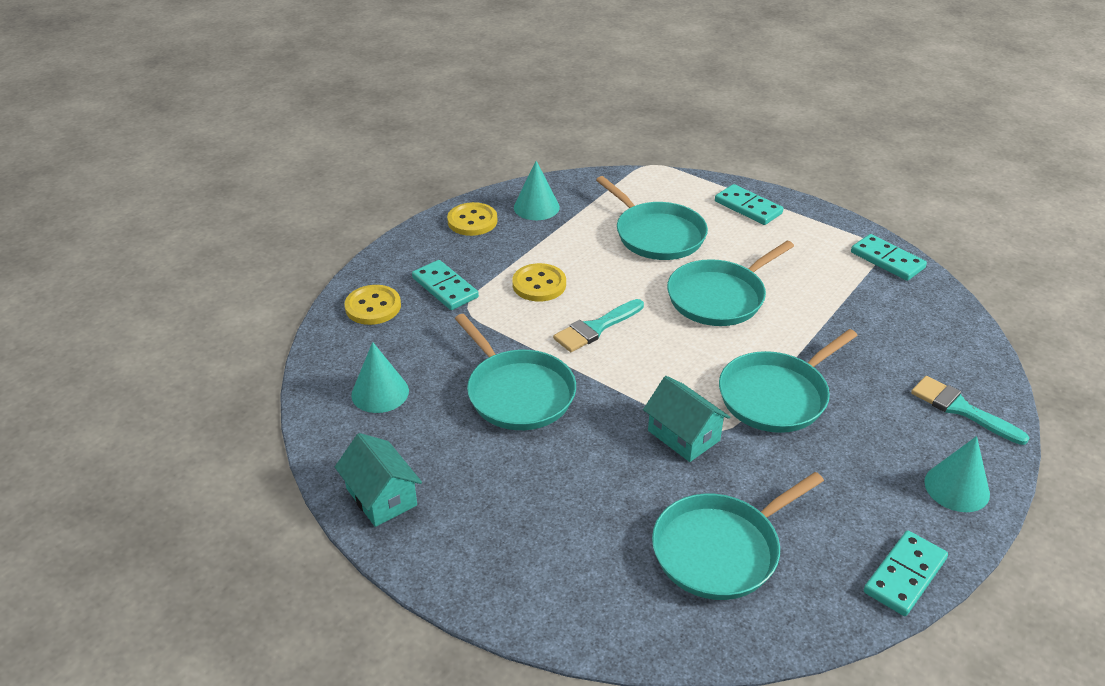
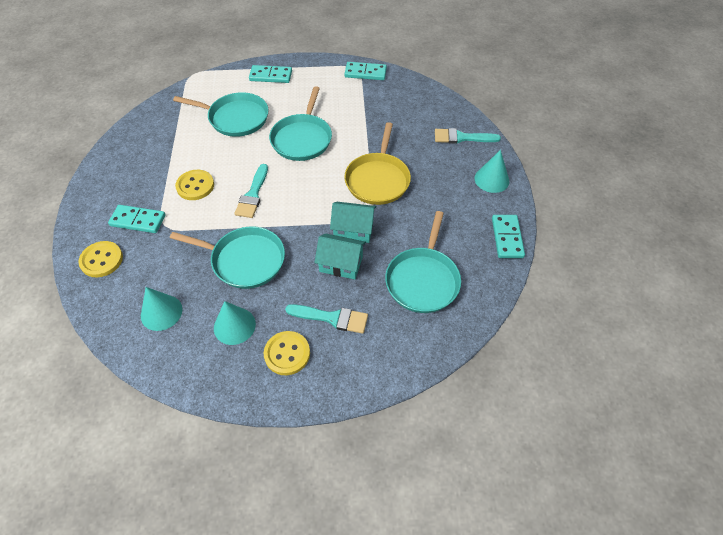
camera: 40 degrees left, 15 degrees up
turquoise house [335,433,422,527] -> turquoise house moved to [314,233,366,280]
yellow button [447,202,497,236] -> yellow button moved to [264,331,310,375]
turquoise cone [514,161,560,220] -> turquoise cone moved to [214,301,256,345]
turquoise pan [719,329,858,433] -> yellow pan [344,122,411,205]
none -> turquoise brush [285,304,368,334]

